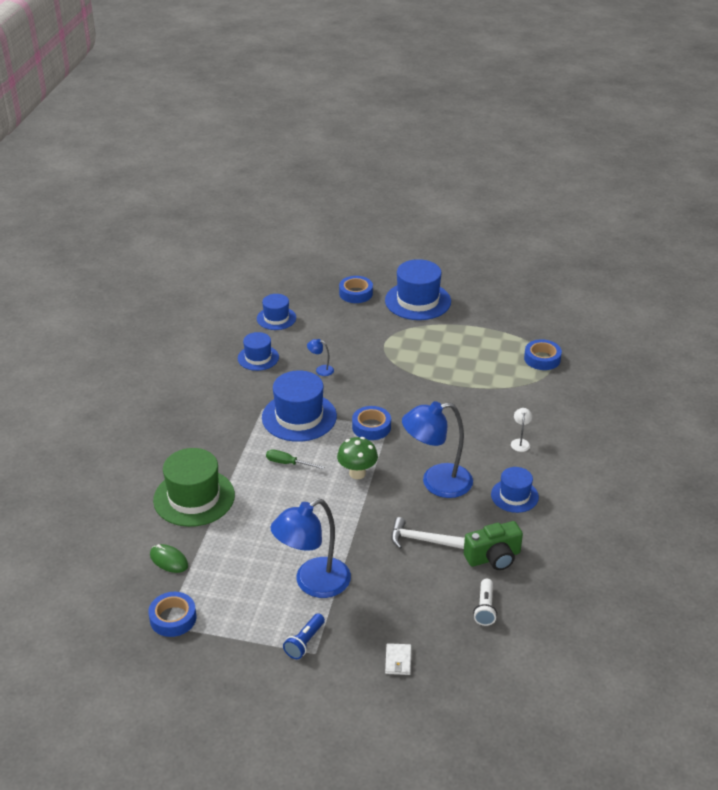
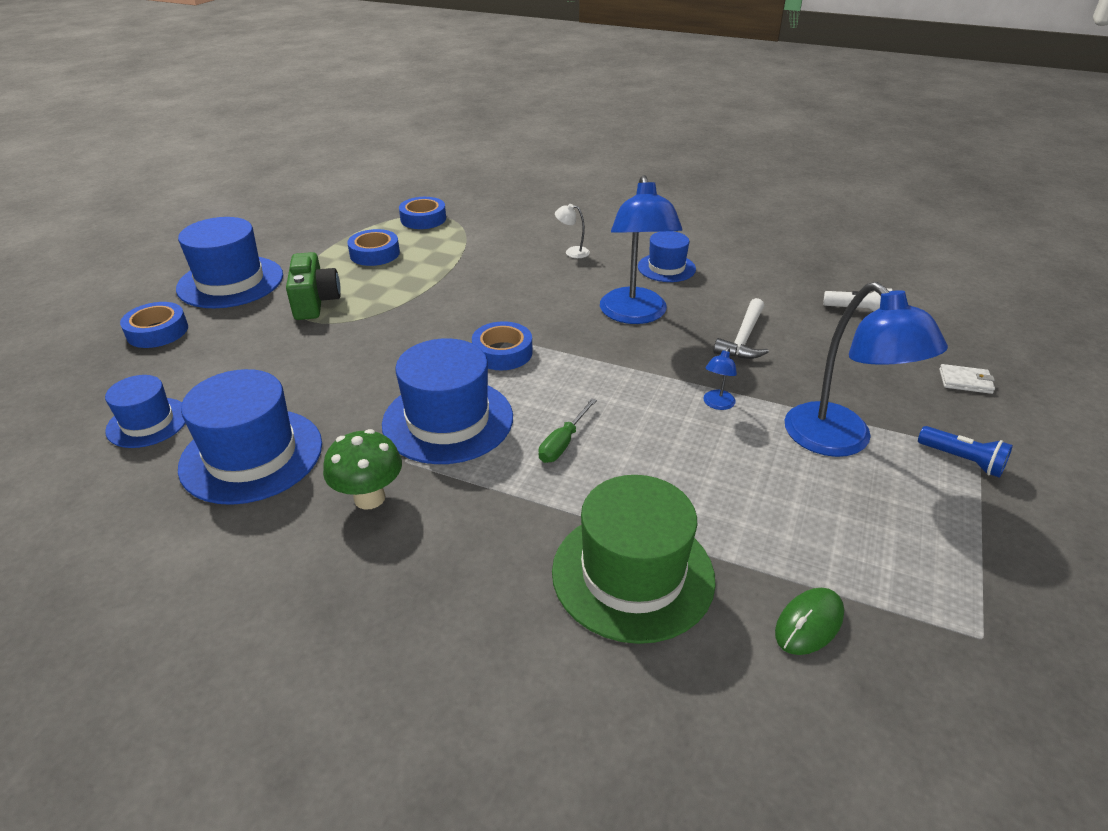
camera: 80 degrees left, 0 degrees up
blue tape [148,592,196,637] -> blue tape moved to [347,229,400,266]
blue hat [238,332,279,371] -> blue hat [178,369,322,505], size x1.70
blue lamp [307,339,334,376] -> blue lamp moved to [703,347,737,410]
green mushroom [337,437,378,479] -> green mushroom moved to [323,429,402,510]
green camera [464,521,523,570] -> green camera moved to [286,252,341,320]

